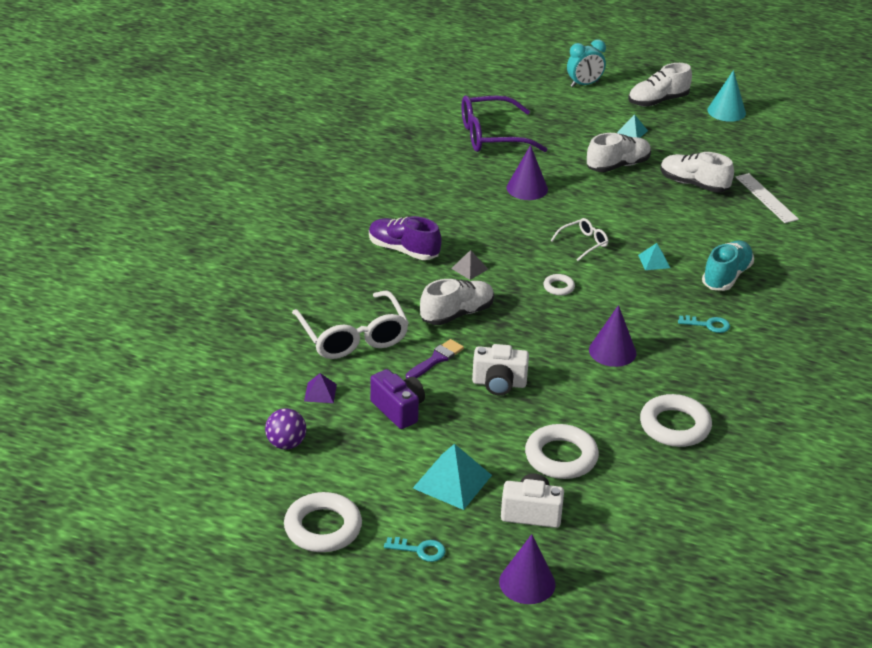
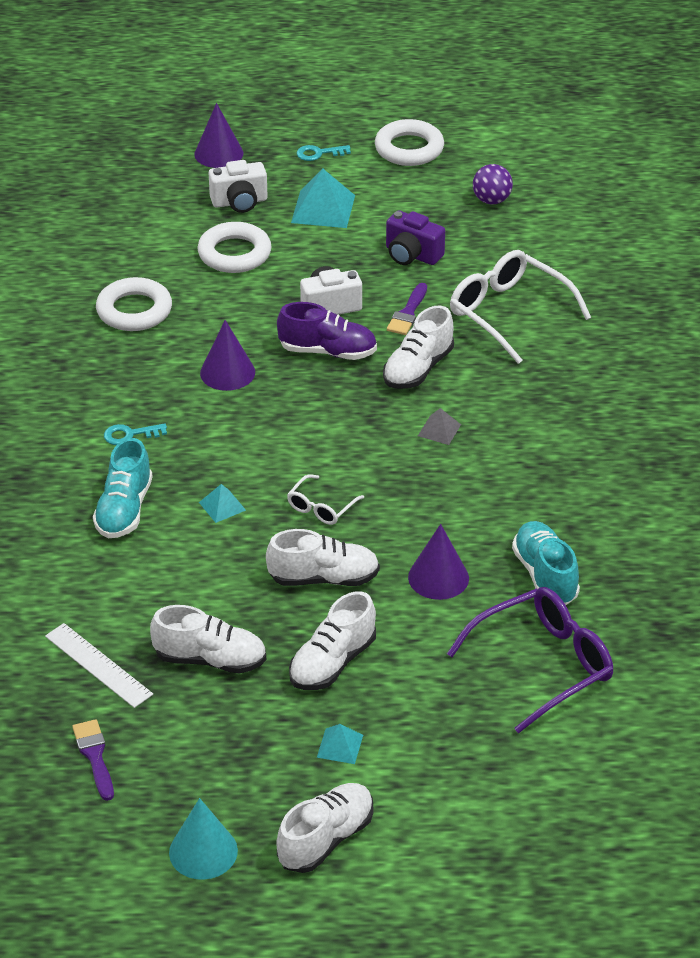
camera: 160 degrees right, 5 degrees up
purple pyramid [304,373,337,403] -> none
purple shoe [369,216,442,260] -> purple shoe moved to [277,302,377,360]
white ring [543,274,575,296] -> none
turquoise clock [567,39,606,87] -> none
none -> purple brush [72,719,114,801]
none -> white shoe [266,529,380,586]
none -> turquoise shoe [512,521,580,605]

